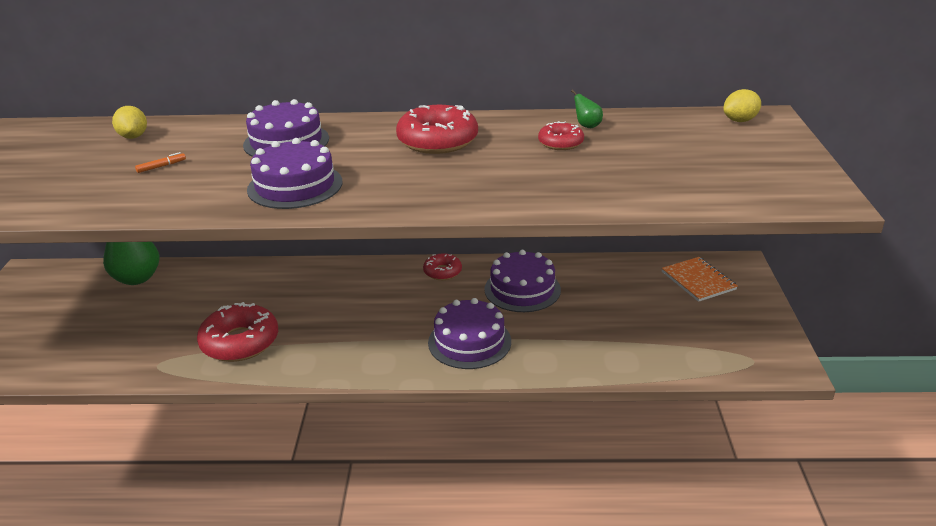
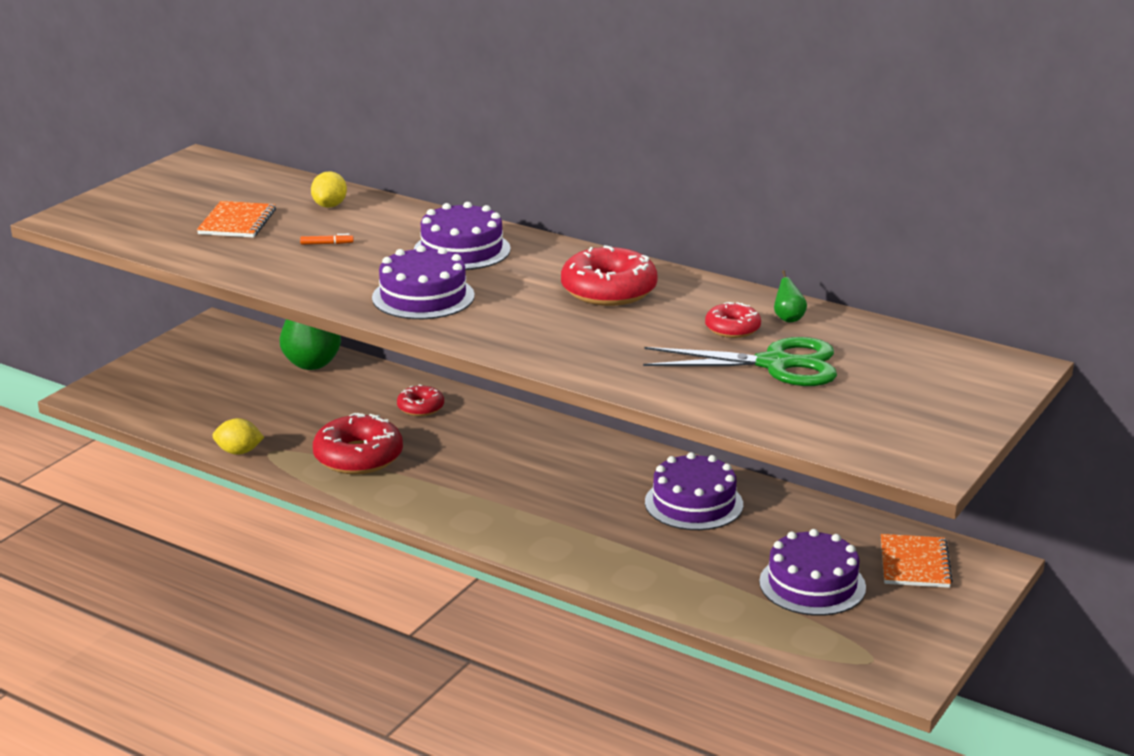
camera: 30 degrees right, 5 degrees down
red donut [423,254,462,280] -> red donut moved to [397,384,444,416]
purple cake [428,298,511,369] -> purple cake moved to [759,529,866,616]
yellow lemon [723,89,761,122] -> yellow lemon moved to [212,418,264,455]
none -> orange notebook [197,201,276,238]
none -> green scissors [643,337,837,386]

